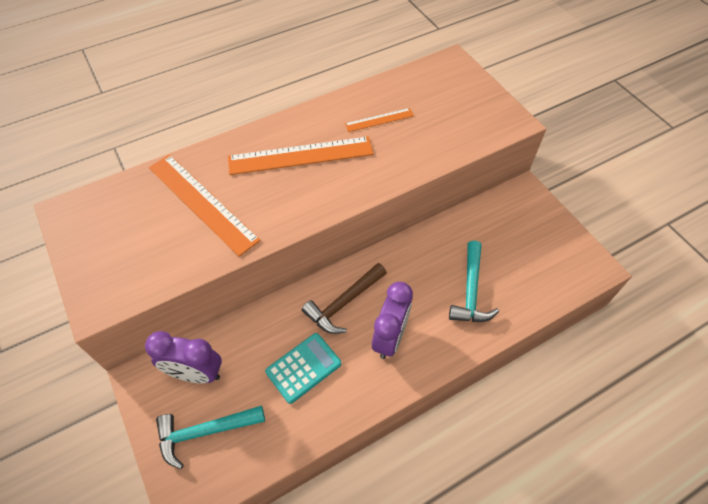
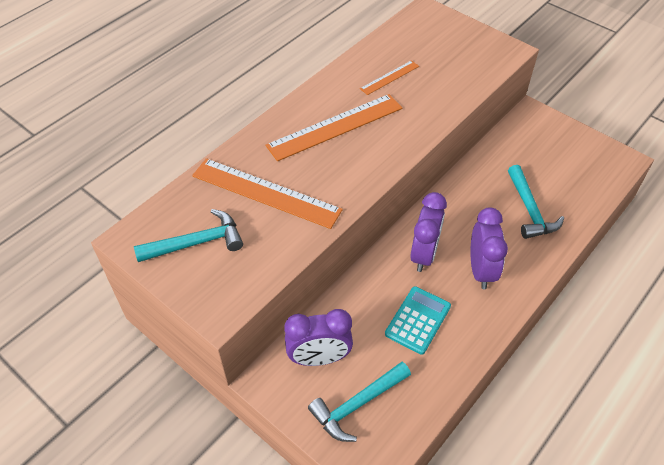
camera: 20 degrees left, 5 degrees down
brown hammer [302,263,387,334] -> purple clock [410,192,447,272]
none -> turquoise hammer [134,209,243,262]

